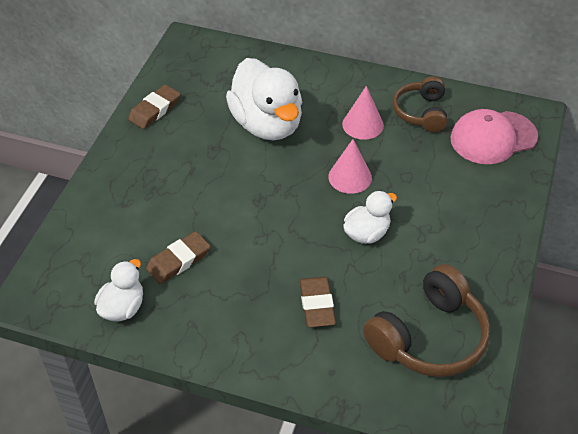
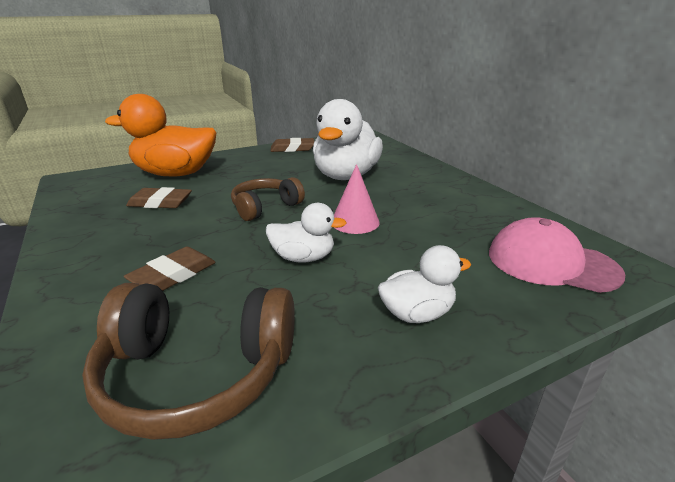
camera: 45 degrees right, 20 degrees down
white duck [94,259,143,321] -> white duck moved to [378,245,471,323]
pink cone [342,86,384,140] -> none
brown headphones [392,76,447,132] -> brown headphones moved to [231,177,305,221]
none -> orange duck [105,94,216,177]

